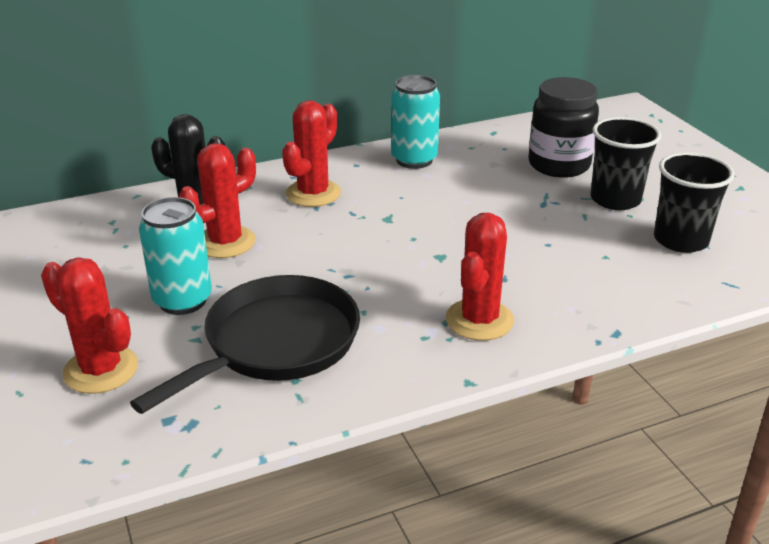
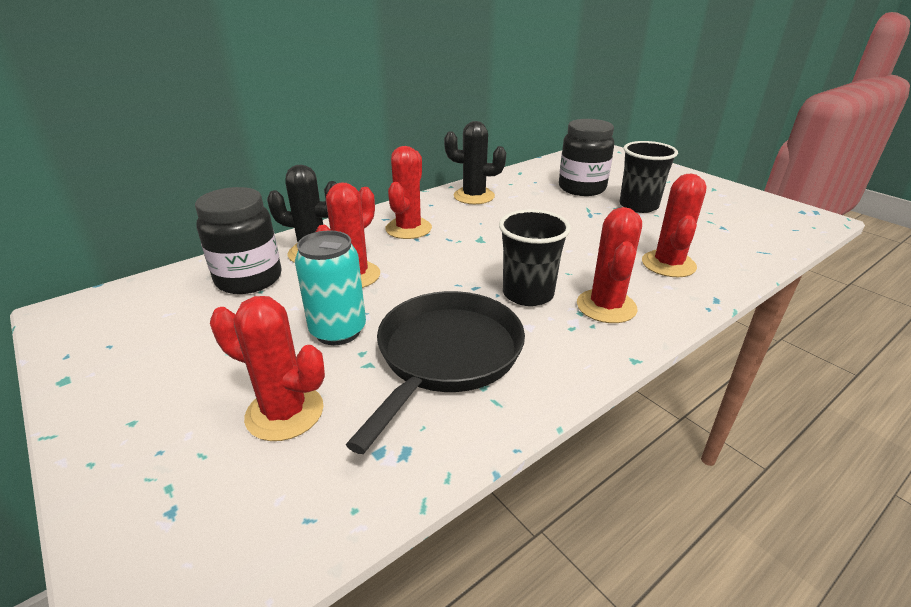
camera: 15 degrees left, 0 degrees up
turquoise can [391,75,440,169] -> black cactus [444,121,506,204]
black cup [654,152,734,253] -> black cup moved to [499,209,571,306]
none -> black jar [195,187,281,294]
none -> red cactus [642,174,707,277]

